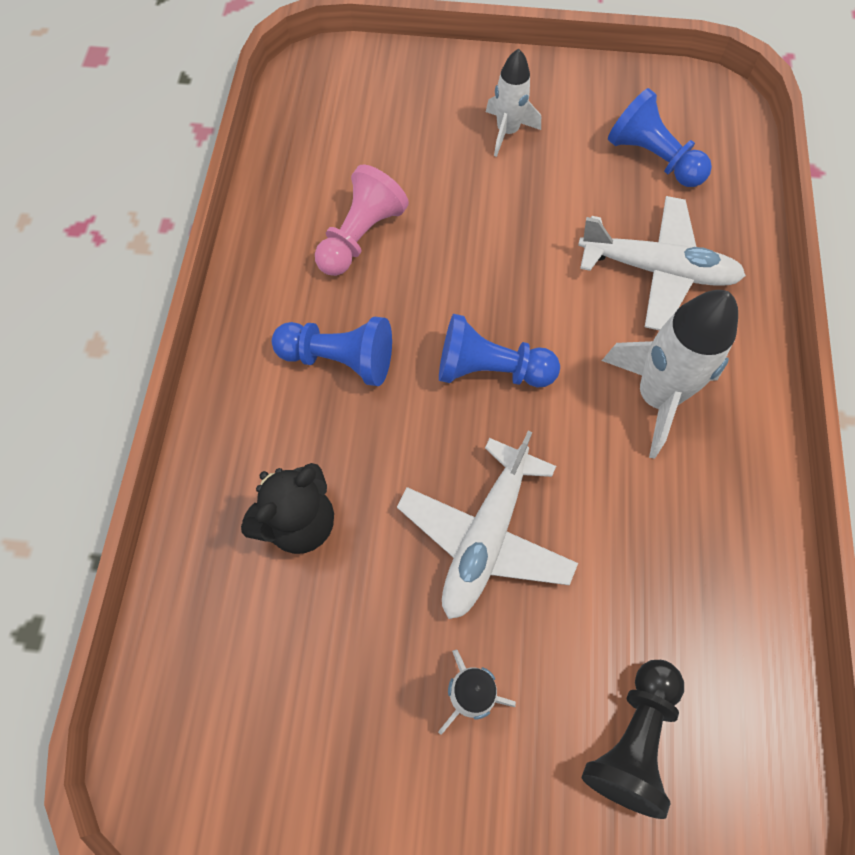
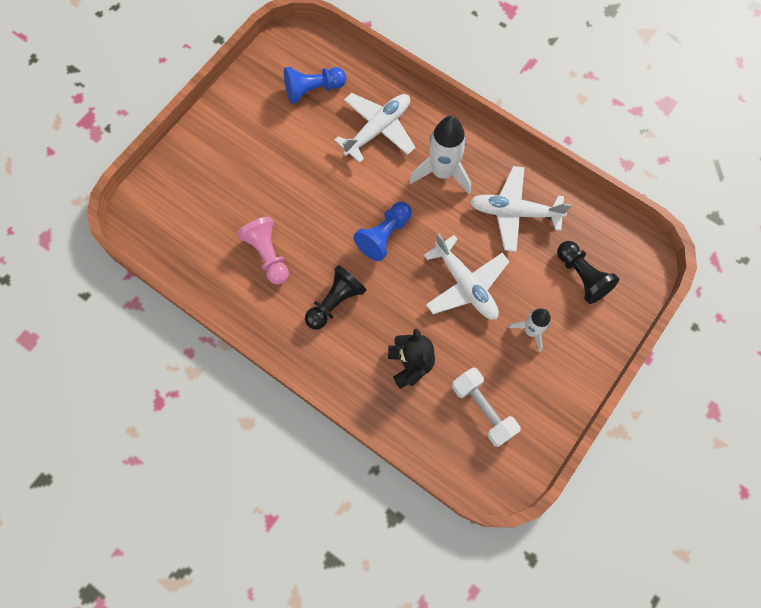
camera: 60 degrees left, 5 degrees up
blue pawn [272,317,392,386] -> black pawn [305,265,367,330]
white rocket [486,49,541,157] -> none
none -> white dumbbell [452,367,521,447]
none -> white plane [470,166,572,252]

